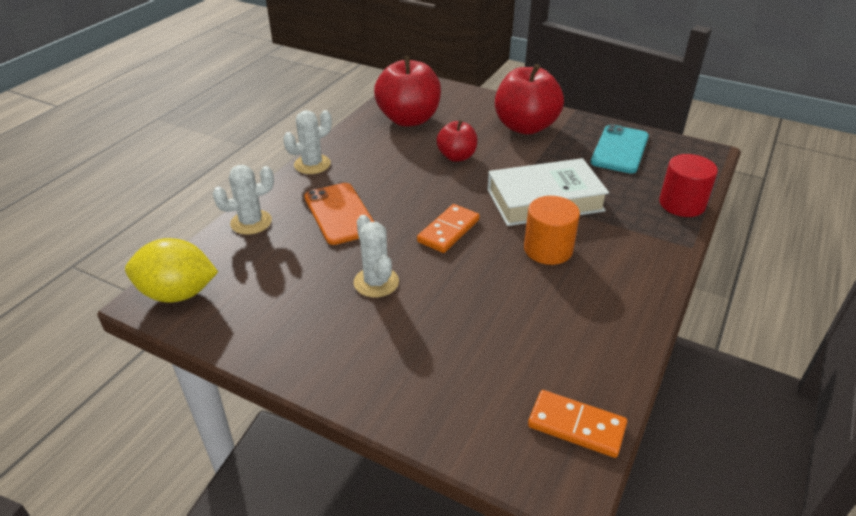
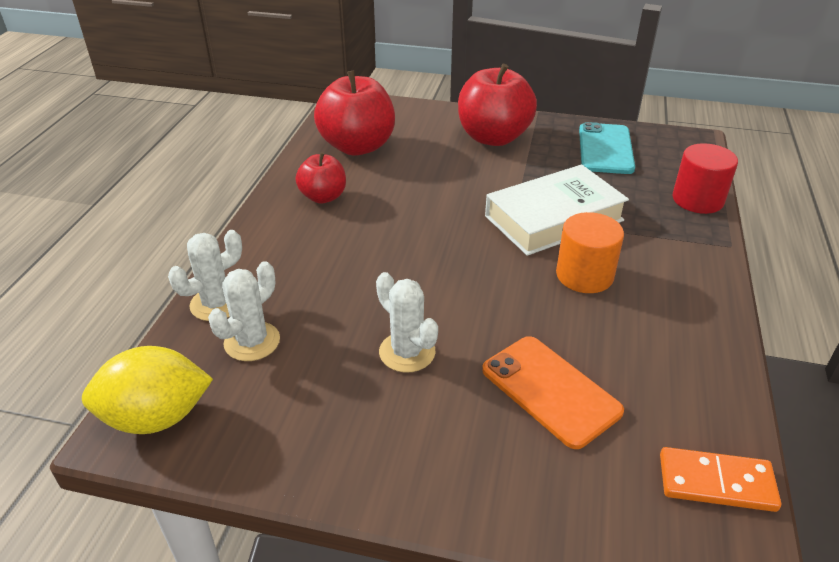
camera: 15 degrees left, 0 degrees up
white cactus [283,110,332,174] -> white cactus moved to [208,261,280,361]
orange phone [304,183,374,245] -> orange phone moved to [482,336,624,449]
orange domino [417,204,480,253] -> none
red apple [436,120,477,162] -> red apple moved to [296,152,346,203]

